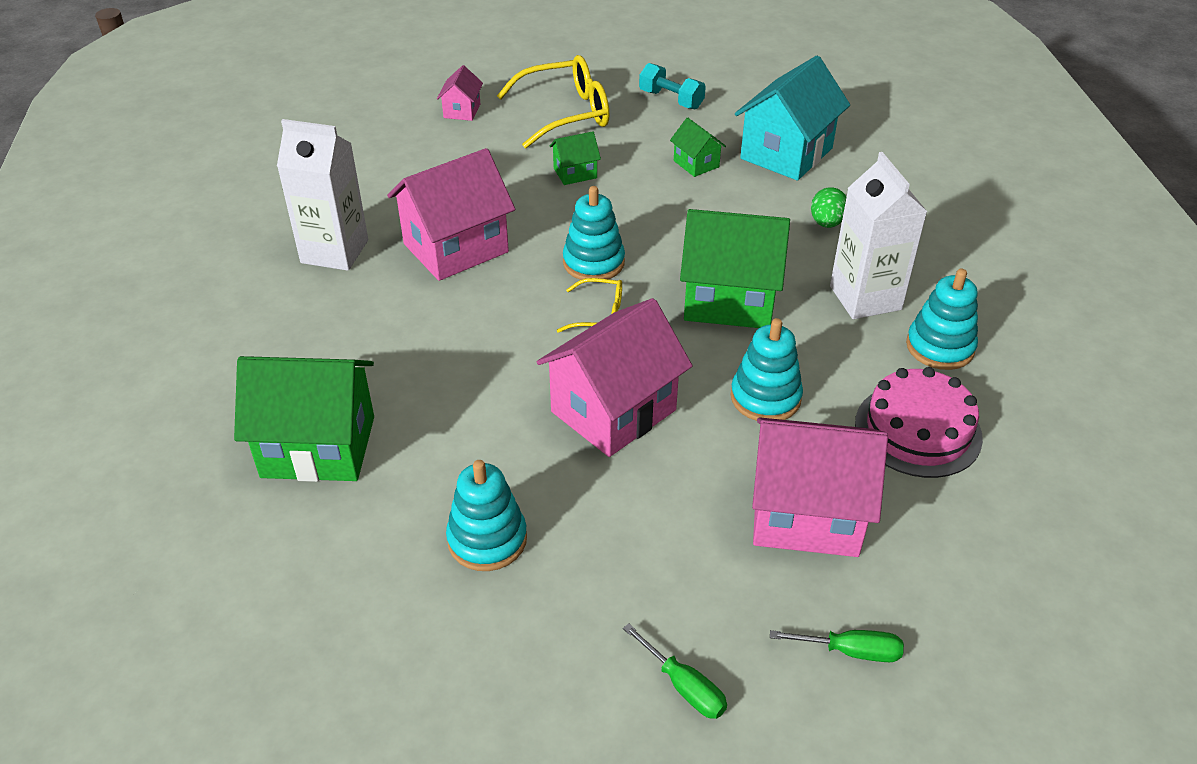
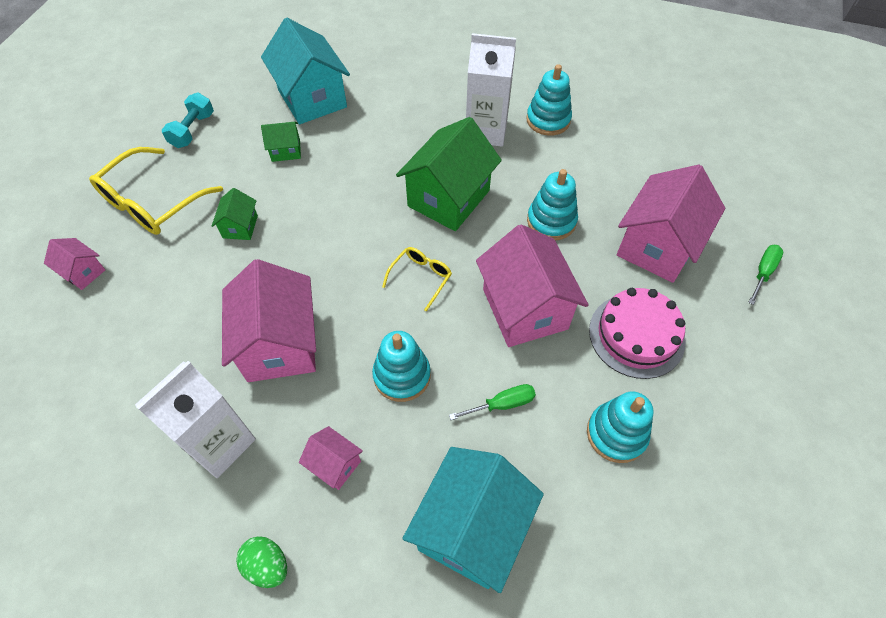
camera: 65 degrees left, 15 degrees up
green house [234,356,374,482] -> turquoise house [402,447,544,593]
yellow glasses [497,55,609,148] -> yellow glasses turned 150 degrees counterclockwise [89,147,223,235]
turquoise stacking toy [563,186,625,280] -> turquoise stacking toy moved to [372,331,431,402]
green screwdriver [623,623,727,719] -> green screwdriver moved to [449,384,536,420]
turquoise dumbbell [639,63,706,109] -> turquoise dumbbell turned 45 degrees counterclockwise [162,93,214,148]
green egg [811,187,846,228] -> green egg moved to [236,536,287,588]
pink cake [855,367,983,478] -> pink cake moved to [589,288,686,379]
none -> pink house [299,426,363,490]

